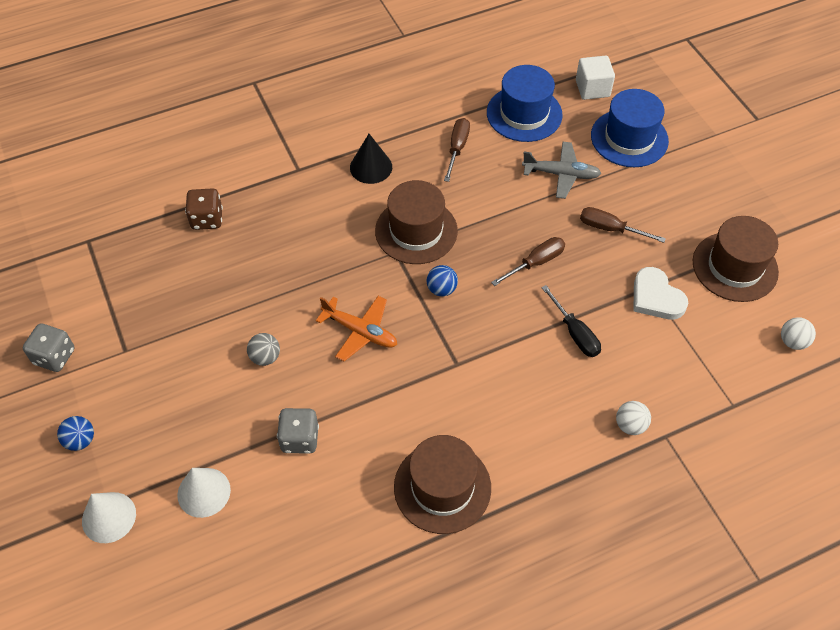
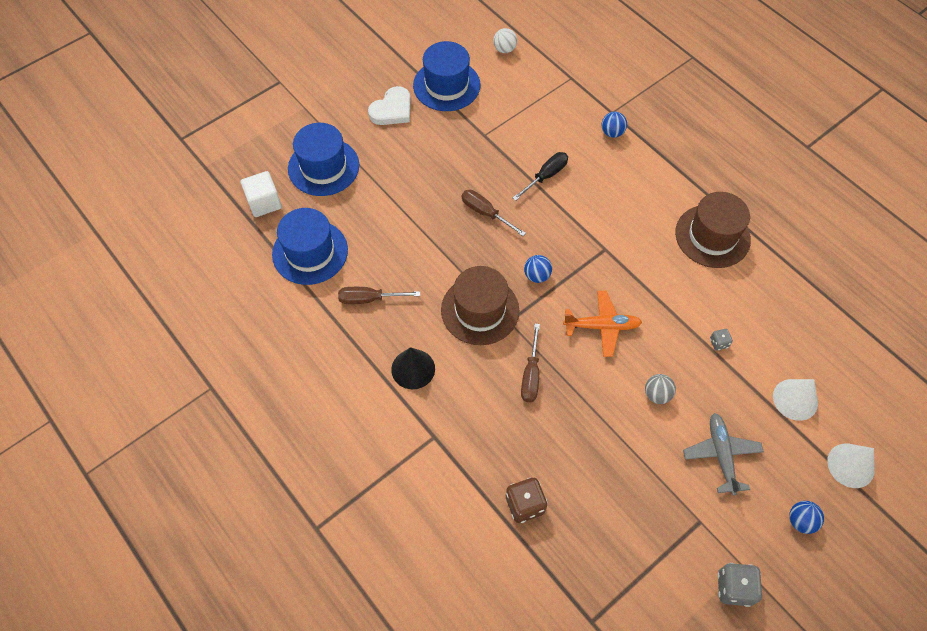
camera: 105 degrees left, 5 degrees up
grey dice [277,408,319,454] -> grey dice [710,329,733,350], size x0.53
orange plane [316,296,397,361] -> orange plane turned 75 degrees clockwise [563,291,642,357]
grey plane [522,142,602,199] -> grey plane moved to [683,413,764,495]
brown screwdriver [580,207,666,243] -> brown screwdriver moved to [521,323,540,402]
white ball [616,401,651,435] -> blue ball [601,112,627,138]
white heart [633,267,688,320] -> white heart moved to [368,86,411,125]
brown hat [693,216,779,302] -> blue hat [413,41,480,111]

